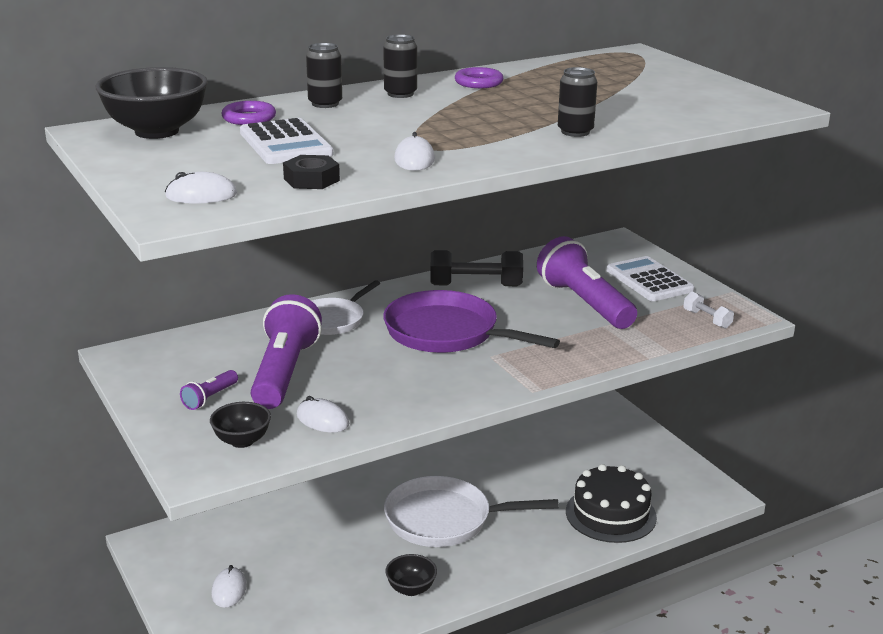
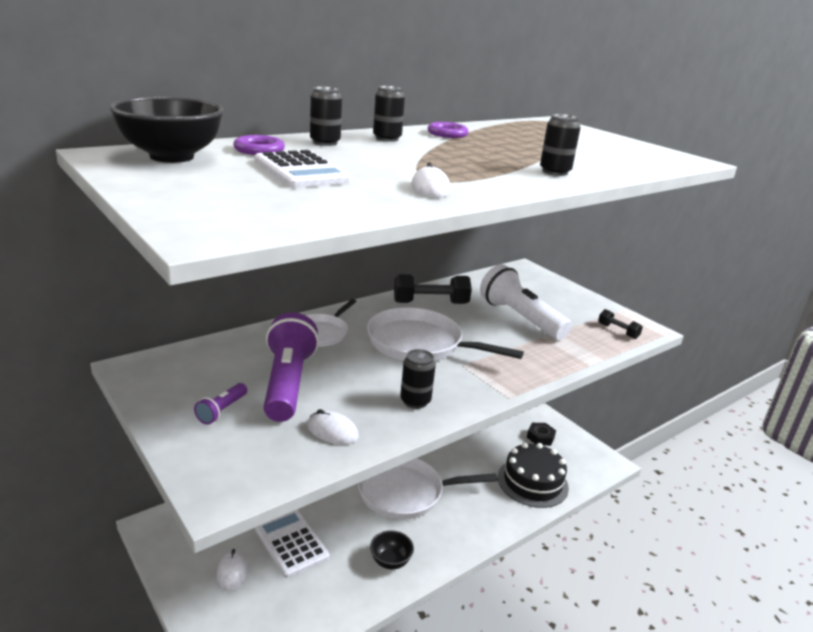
camera: 10 degrees left, 0 degrees up
white mouse [165,172,237,204] -> none
black bowl [210,402,271,448] -> none
black nut [283,155,340,189] -> black nut moved to [527,423,556,446]
purple pan [383,290,560,353] -> white pan [367,307,524,361]
purple flashlight [537,236,637,329] -> white flashlight [480,264,572,340]
white calculator [606,256,694,301] -> white calculator moved to [255,509,329,578]
white dumbbell [683,292,734,329] -> black dumbbell [598,309,643,339]
none -> black can [400,349,436,409]

